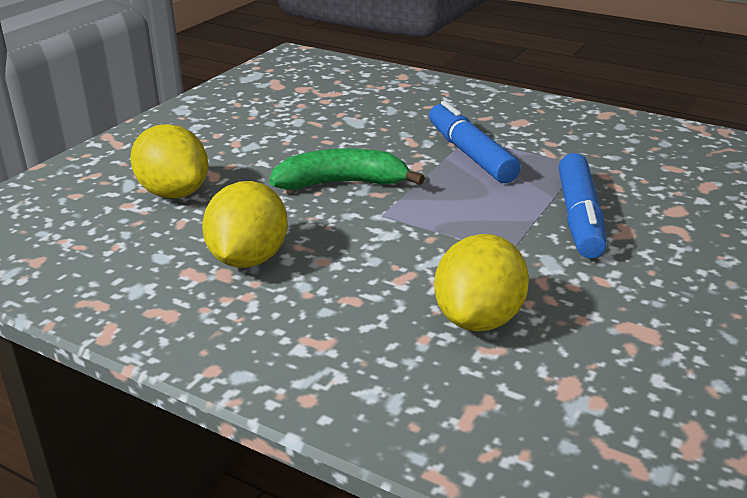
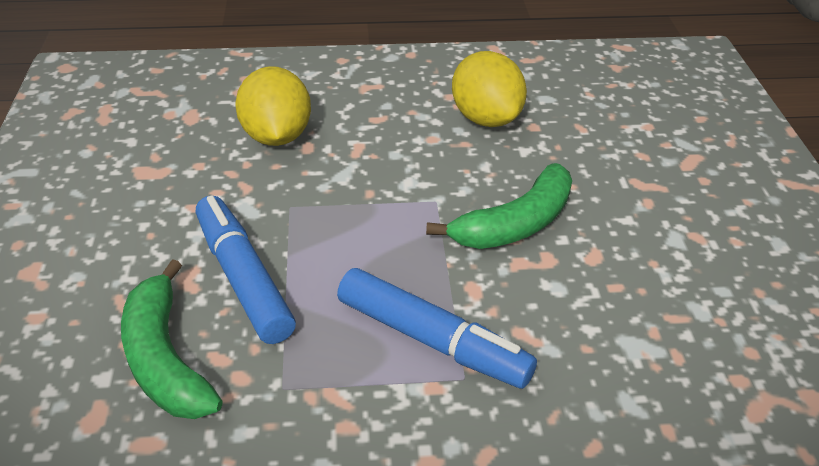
camera: 145 degrees right, 10 degrees up
yellow lemon [130,124,209,199] -> none
none -> green banana [121,259,223,419]

